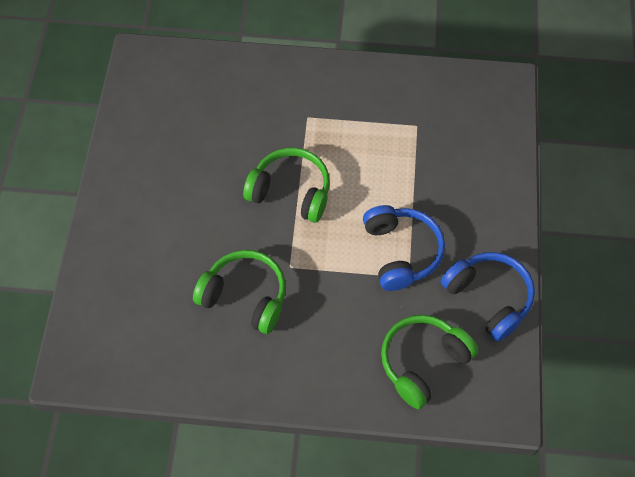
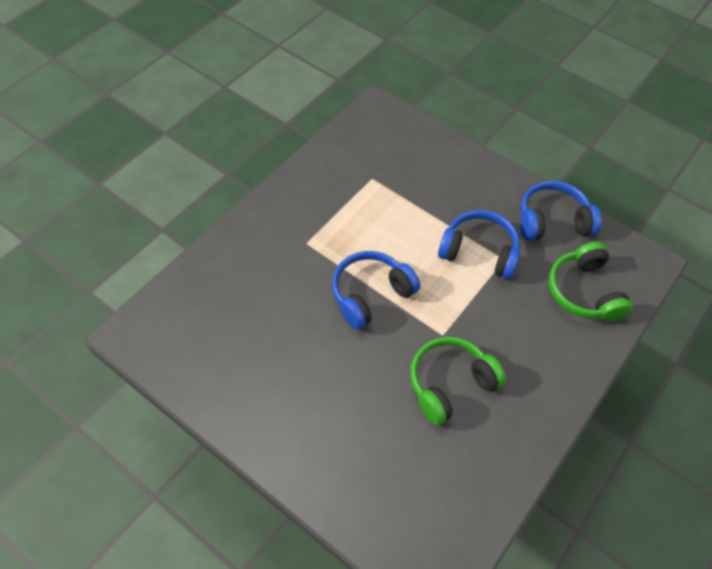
camera: 60 degrees left, 5 degrees down
green headphones [243,148,330,223] -> blue headphones [332,251,420,330]

